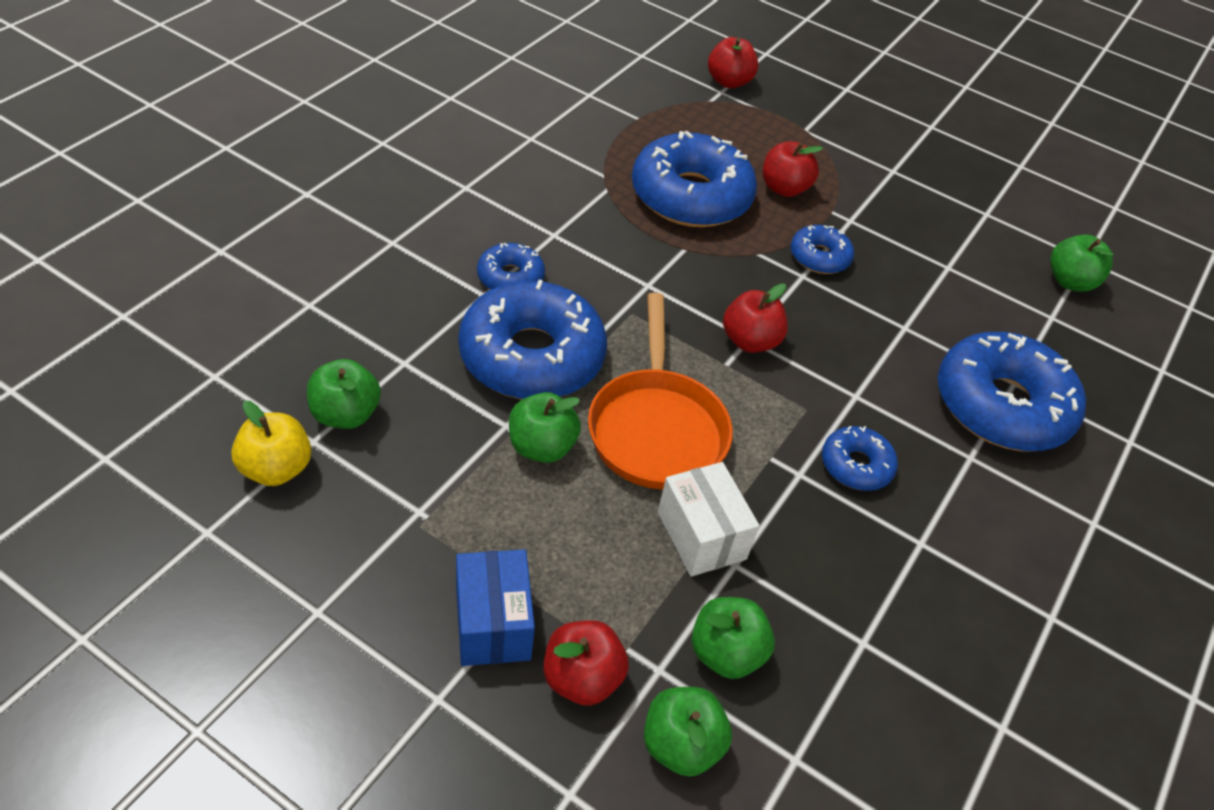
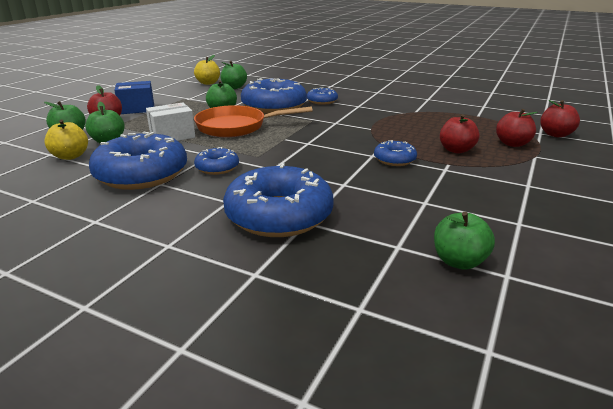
camera: 90 degrees right, 20 degrees down
blue donut [632,131,757,227] -> blue donut moved to [89,132,187,190]
red apple [723,283,788,353] -> red apple moved to [496,109,538,147]
none -> yellow apple [44,120,88,160]

